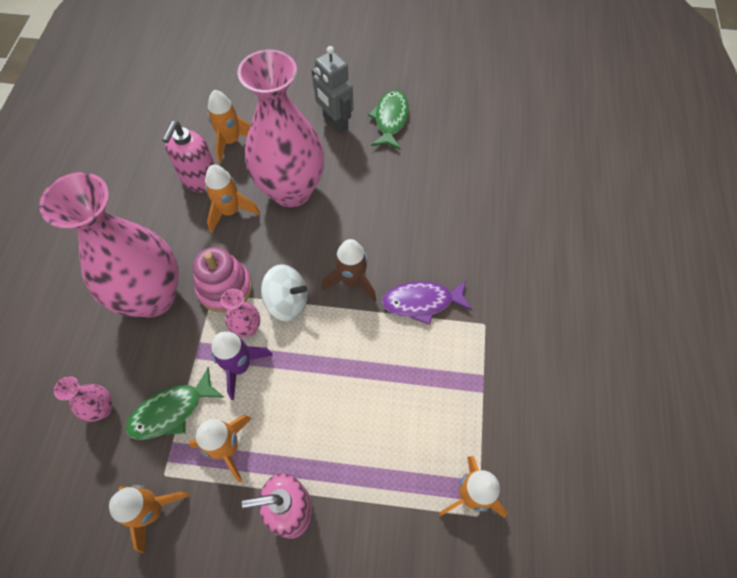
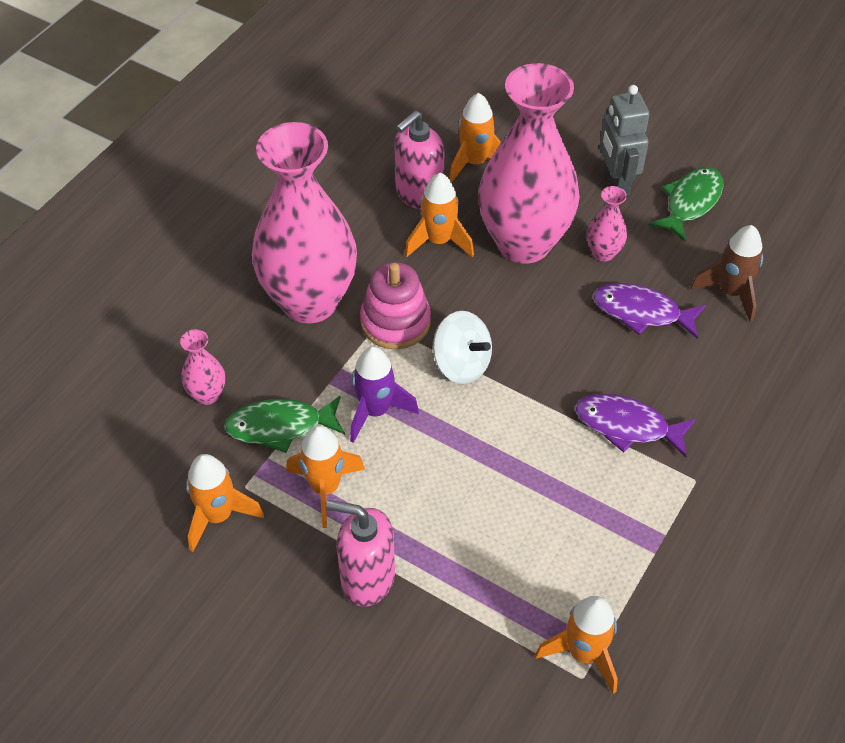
camera: 25 degrees right, 10 degrees down
pink vase [221,289,260,337] -> pink vase moved to [587,186,627,261]
brown rocket [321,239,376,302] -> brown rocket moved to [690,225,763,323]
none -> purple fish [593,283,706,339]

